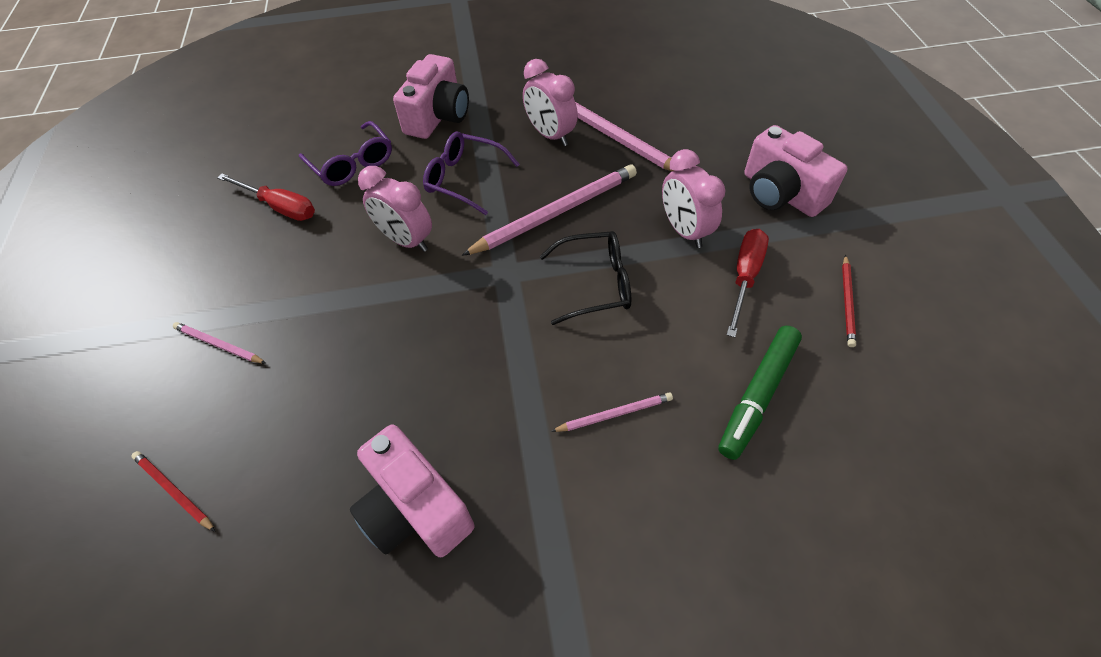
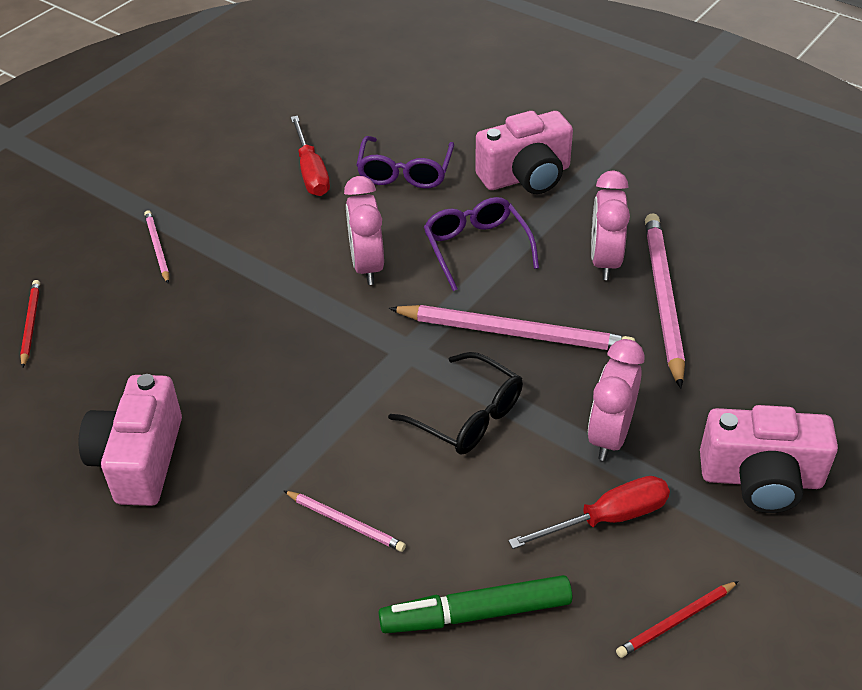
camera: 45 degrees right, 10 degrees down
pink camera [744,125,848,217] -> pink camera turned 90 degrees counterclockwise [700,405,838,513]

